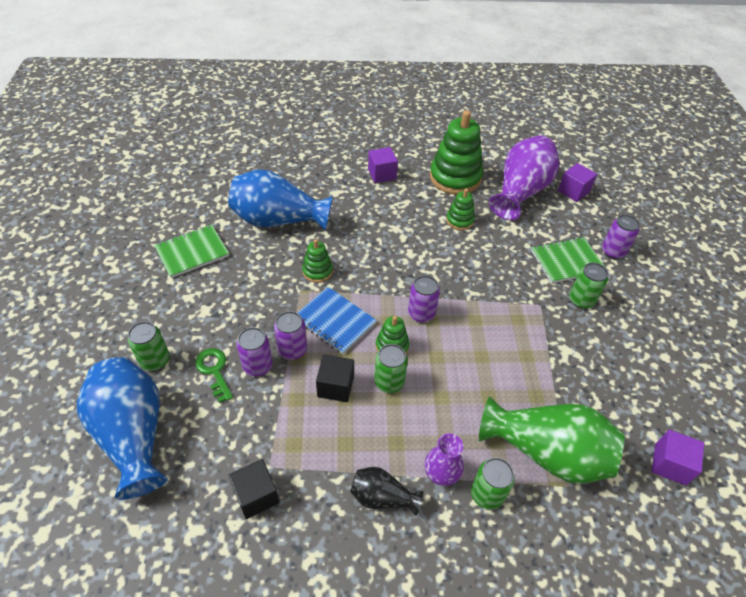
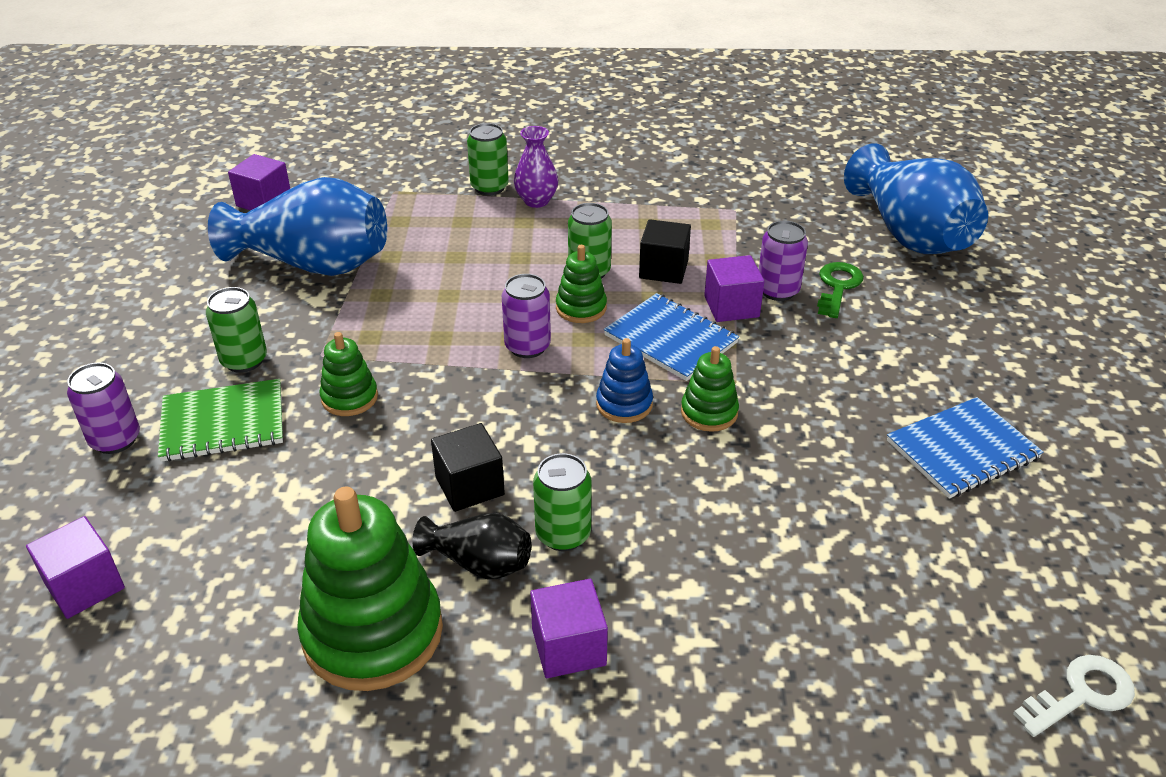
camera: 175 degrees left, 10 degrees down
green can [128,321,170,371] -> green can moved to [533,453,591,551]
green notebook [154,225,229,278] -> blue notebook [887,397,1043,499]
green key [195,348,233,403] -> green key turned 135 degrees counterclockwise [817,262,864,318]
blue vase [228,170,333,231] -> blue vase moved to [208,177,387,276]
black cube [228,459,280,519] -> black cube moved to [431,423,505,512]
purple can [274,311,307,360] -> purple cube [704,255,764,322]
black vase [350,467,423,516] -> black vase moved to [412,513,531,579]
green stacking toy [446,189,475,230] -> green stacking toy moved to [320,332,378,416]
green vase [479,396,624,484] -> none
purple vase [489,136,559,220] -> none
none -> blue stacking toy [596,338,653,423]
none -> white key [1013,655,1135,737]

